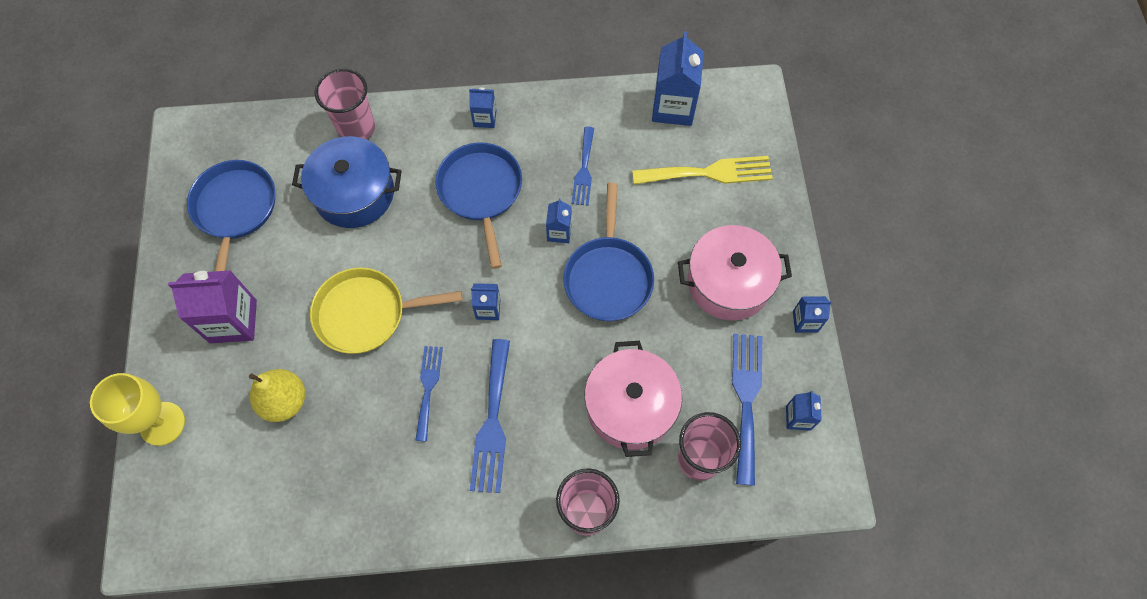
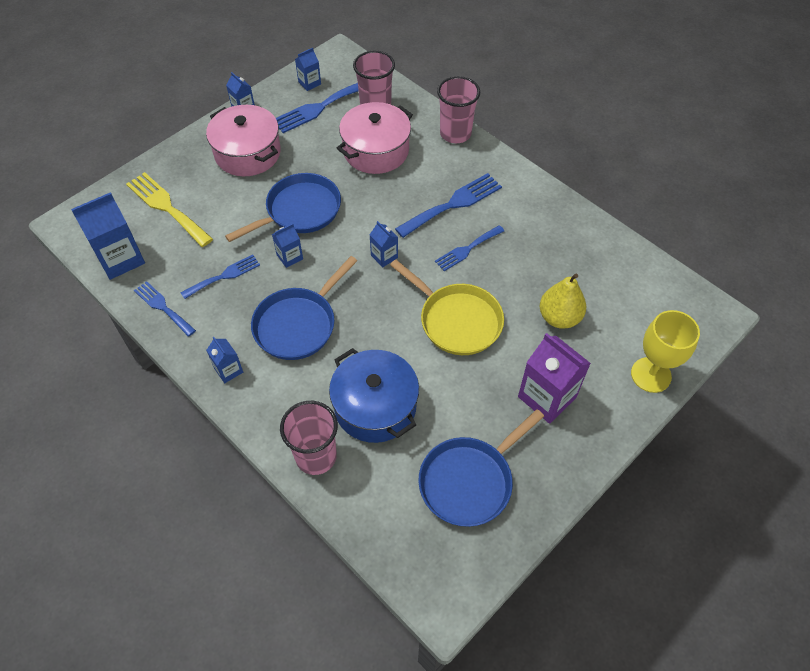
camera: 130 degrees left, 10 degrees down
none -> blue fork [134,281,196,337]

